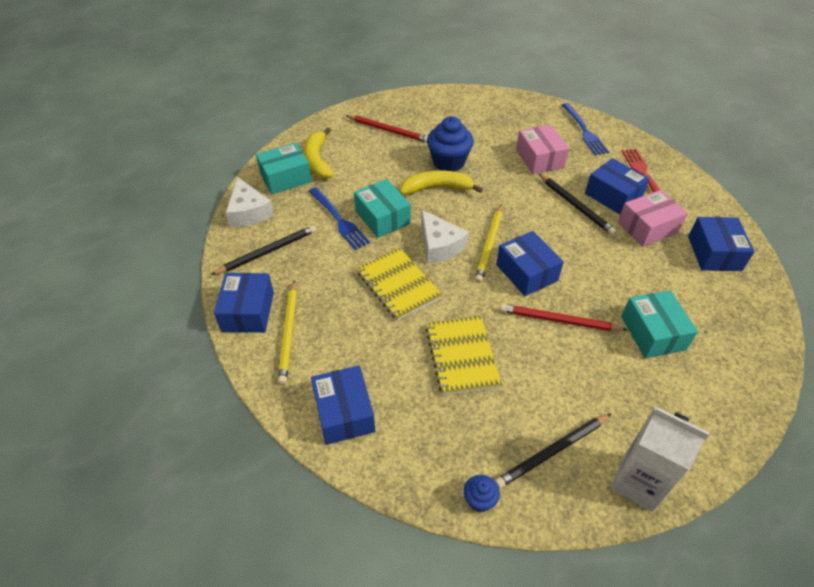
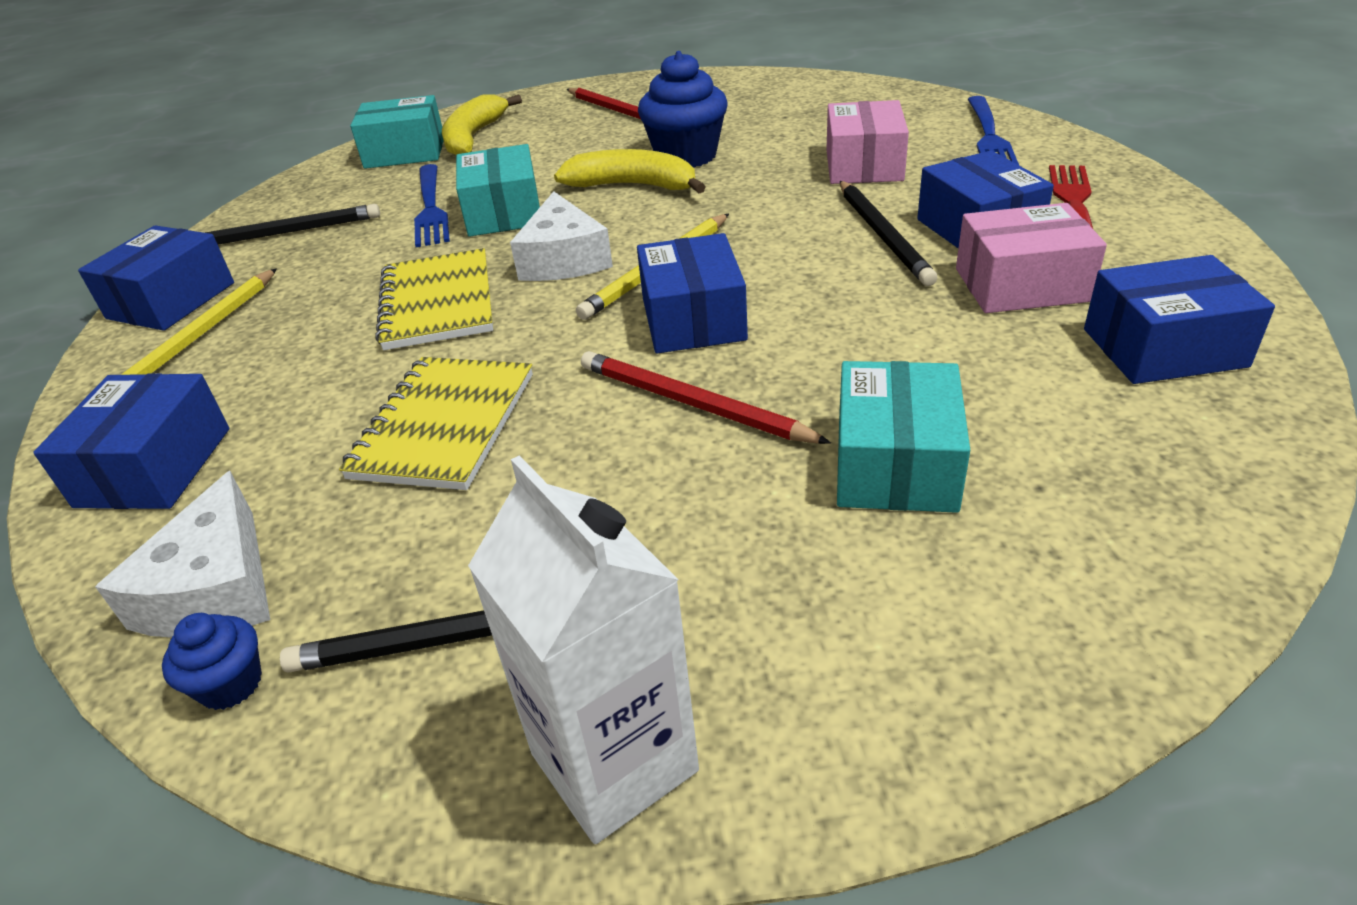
camera: 25 degrees right, 10 degrees down
white cheese [226,177,274,227] -> white cheese moved to [95,471,270,638]
blue box [688,217,754,271] -> blue box turned 60 degrees clockwise [1084,255,1275,384]

